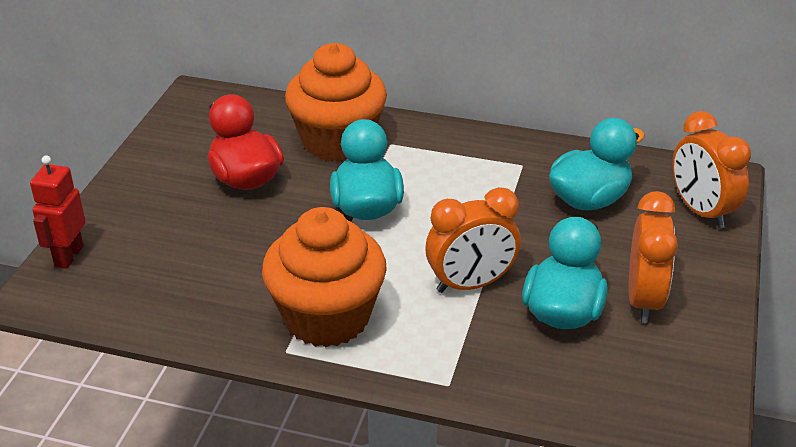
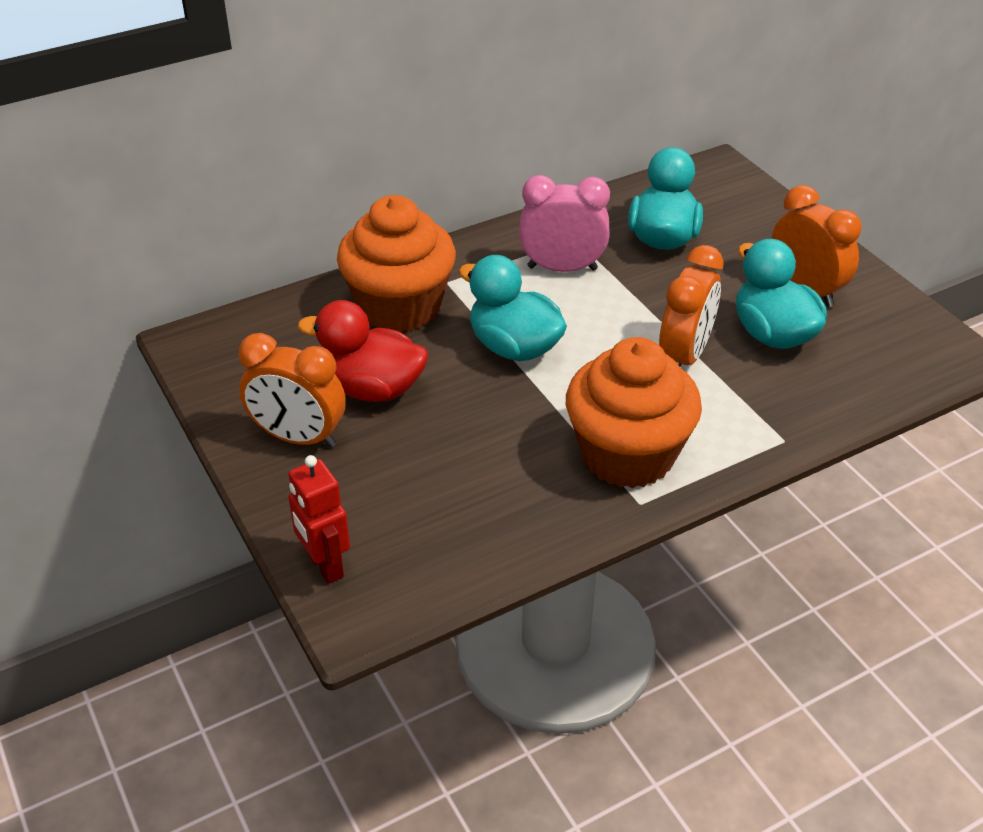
camera: 45 degrees left, 5 degrees up
orange clock [672,111,751,229] -> orange clock moved to [239,333,346,448]
none -> pink clock [519,175,610,272]

